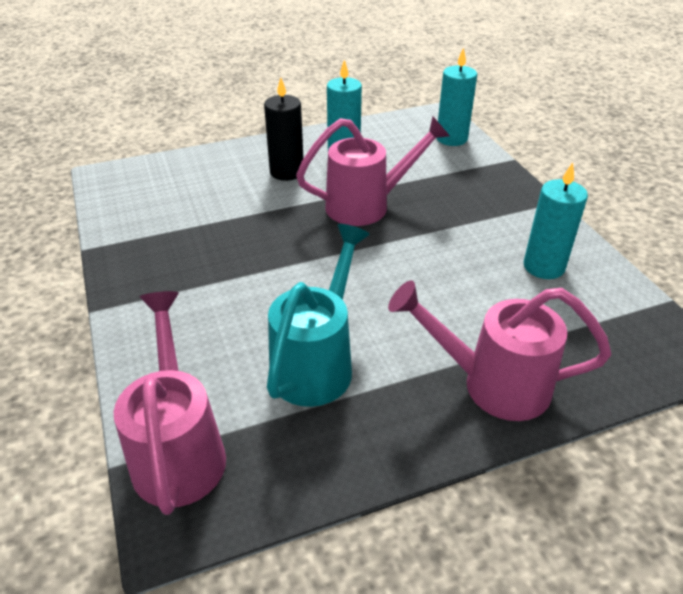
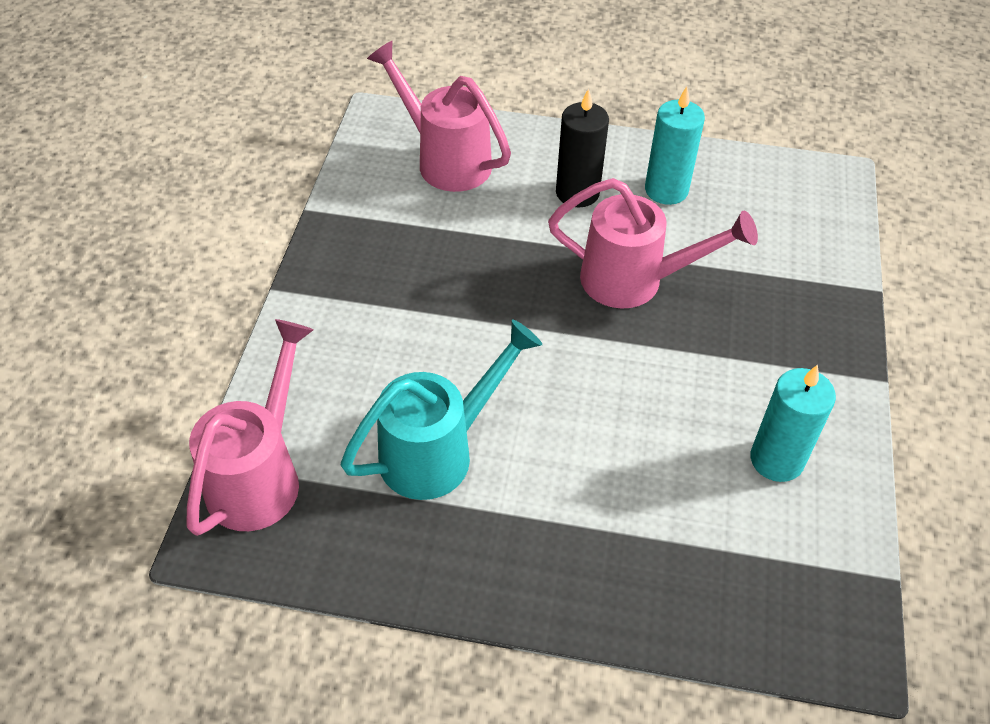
camera: 30 degrees right, 10 degrees up
pink watering can [388,281,612,421] -> pink watering can moved to [367,41,511,192]
turquoise candle [437,47,477,146] -> none

